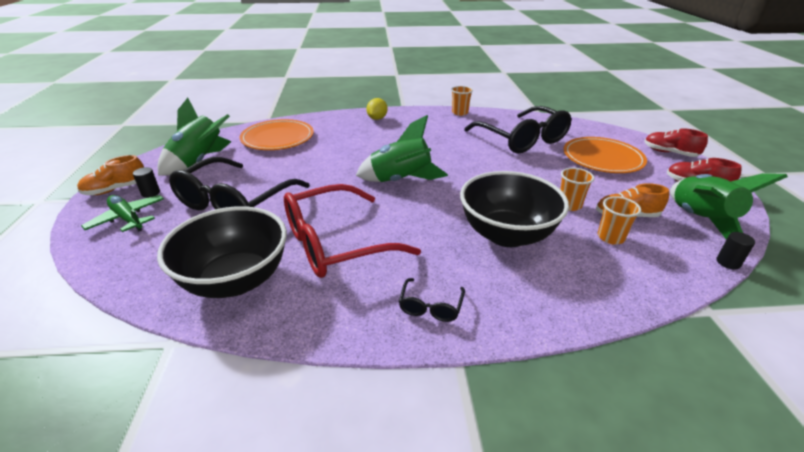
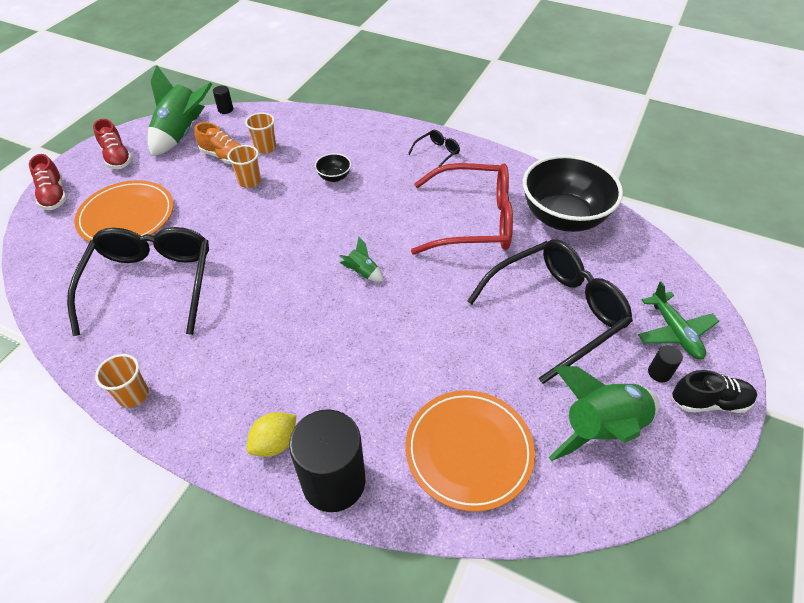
camera: 150 degrees left, 15 degrees up
orange shoe [77,155,144,195] -> black shoe [672,370,757,413]
green rocket [356,115,448,182] -> green rocket [340,237,383,282], size x0.46
black bowl [460,171,569,247] -> black bowl [315,153,351,182], size x0.41
none -> black cylinder [289,409,365,512]

